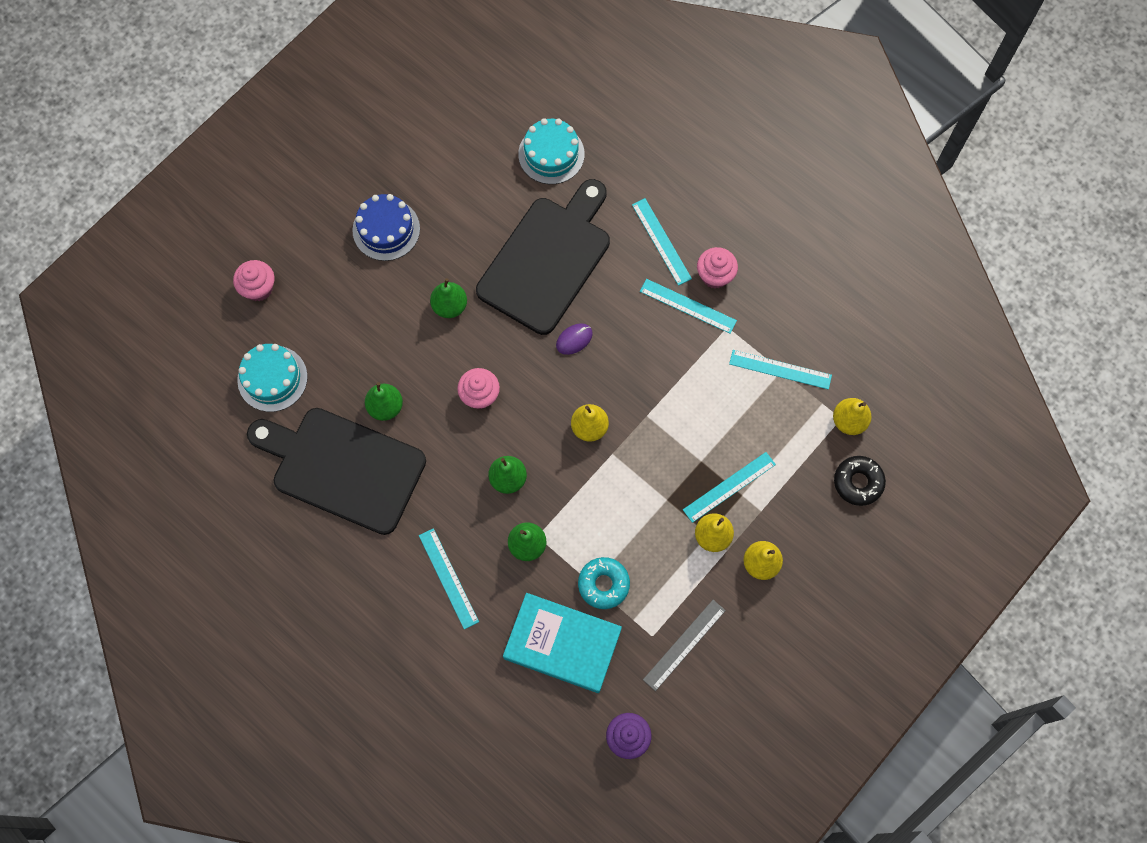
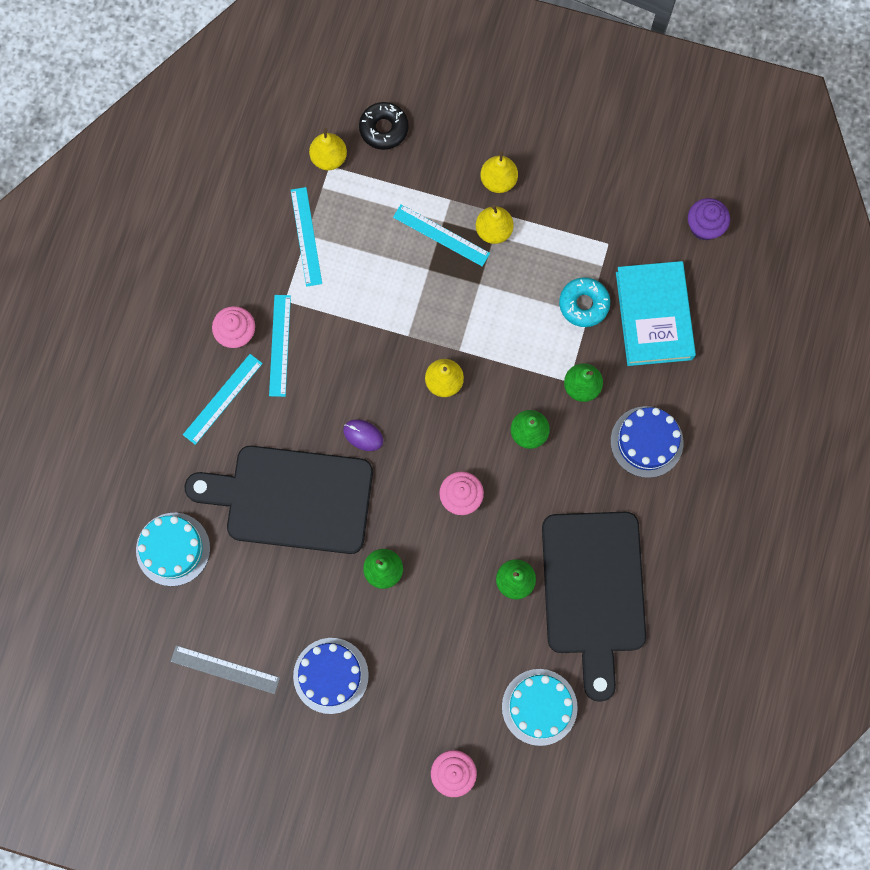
camera: 115 degrees left, 5 degrees up
turquoise ruler [419,528,479,629] -> blue cake [611,406,683,478]
grey ruler [643,600,726,691] -> grey ruler moved to [170,645,280,694]

